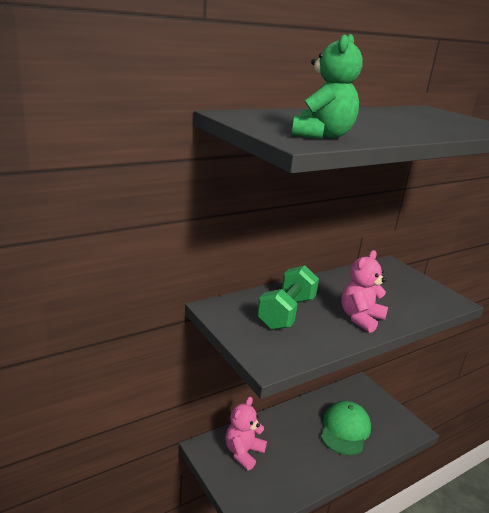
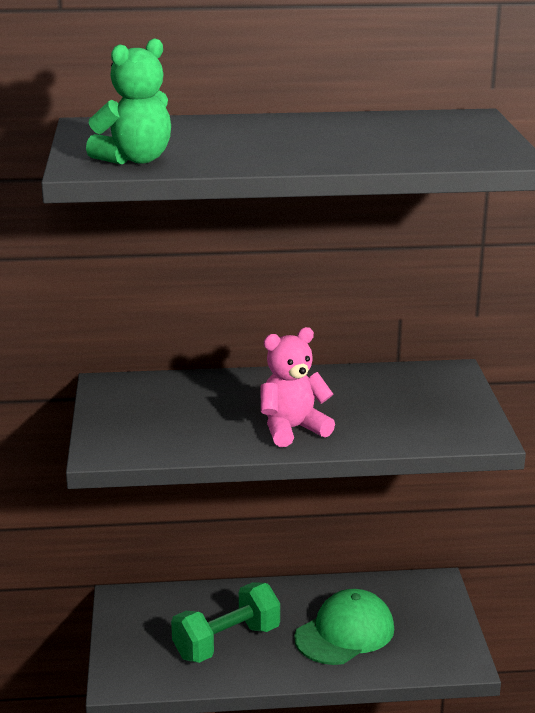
camera: 30 degrees right, 0 degrees up
pink teddy bear [225,397,267,471] -> none
green dumbbell [257,265,319,330] -> green dumbbell moved to [171,582,280,663]

